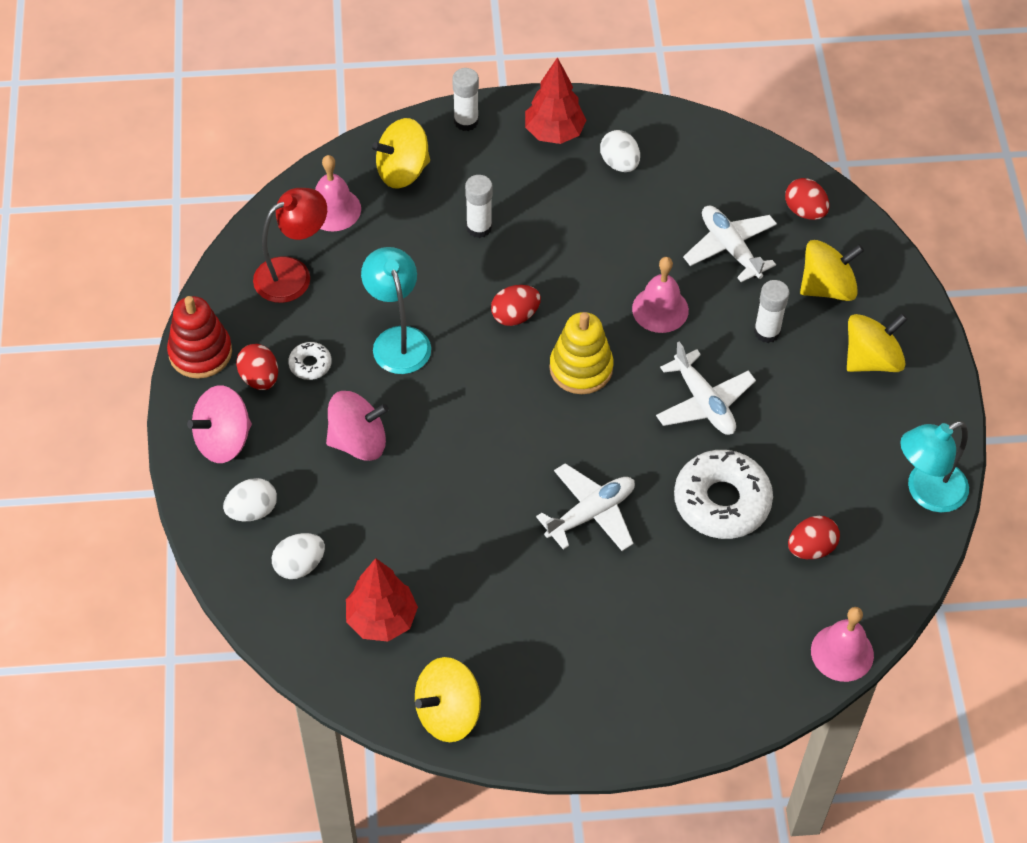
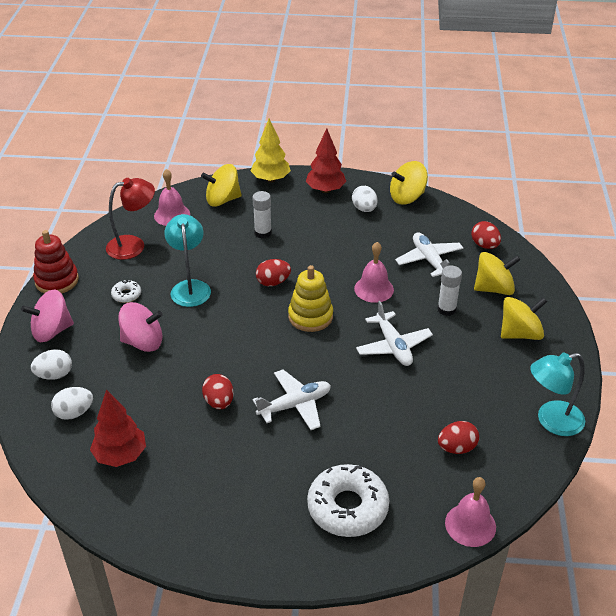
camera: 10 degrees right, 15 degrees down
red egg [236,344,278,390] -> red egg moved to [202,374,234,409]
yellow spinning top [415,657,481,742] -> yellow spinning top moved to [390,161,428,205]
white glue stick [452,68,479,131] -> yellow tree [251,119,291,183]
white donut [674,450,773,539] -> white donut moved to [307,464,389,537]

